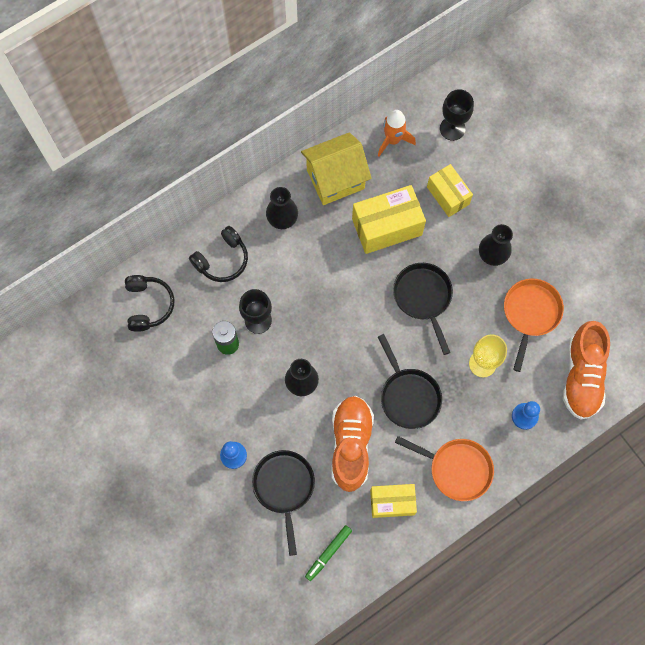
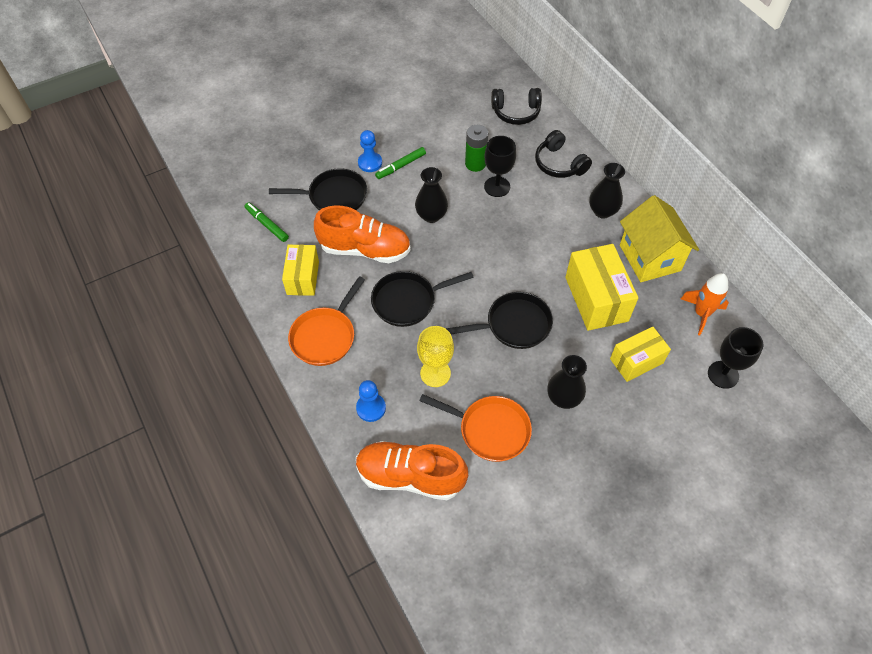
camera: 95 degrees right, 15 degrees down
none -> green marker [375,147,426,179]

